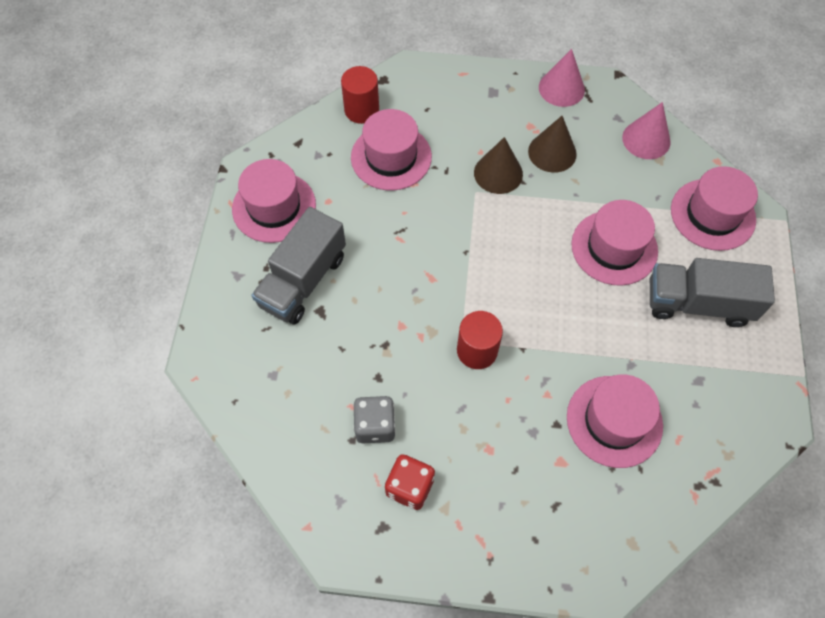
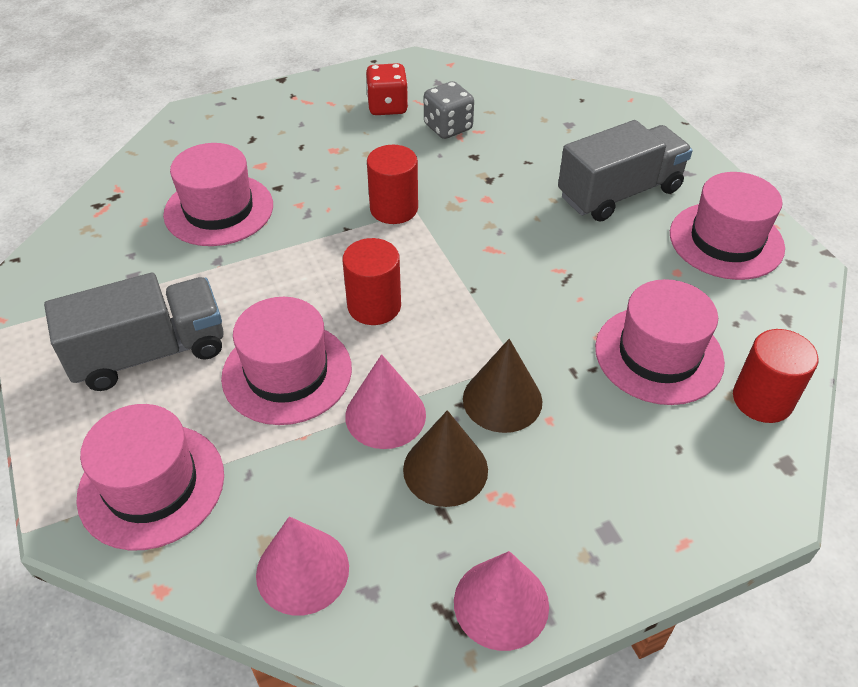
camera: 150 degrees right, 15 degrees down
grey truck [252,207,346,325] -> grey truck turned 60 degrees clockwise [558,120,693,222]
none -> red cylinder [343,238,401,325]
none -> pink cone [345,354,426,449]

